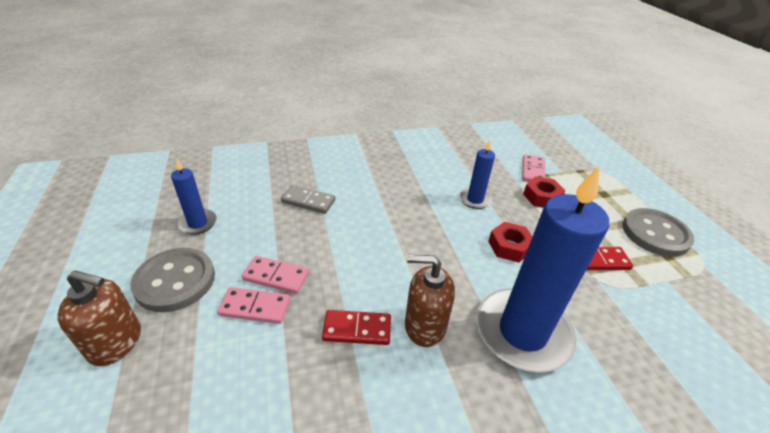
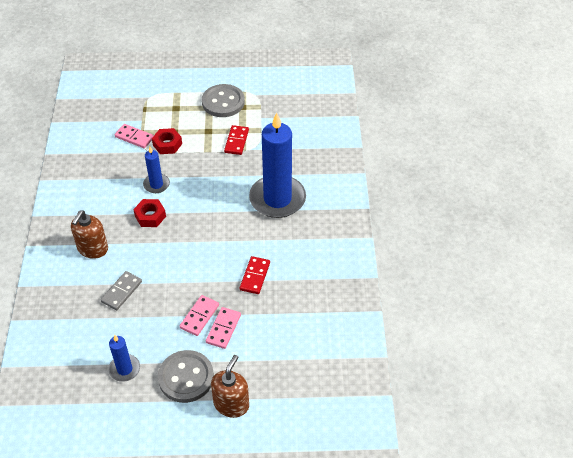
camera: 75 degrees left, 10 degrees up
brown soap dispenser [405,255,455,347] -> brown soap dispenser moved to [71,211,108,259]
red nut [488,222,532,262] -> red nut moved to [133,199,166,227]

